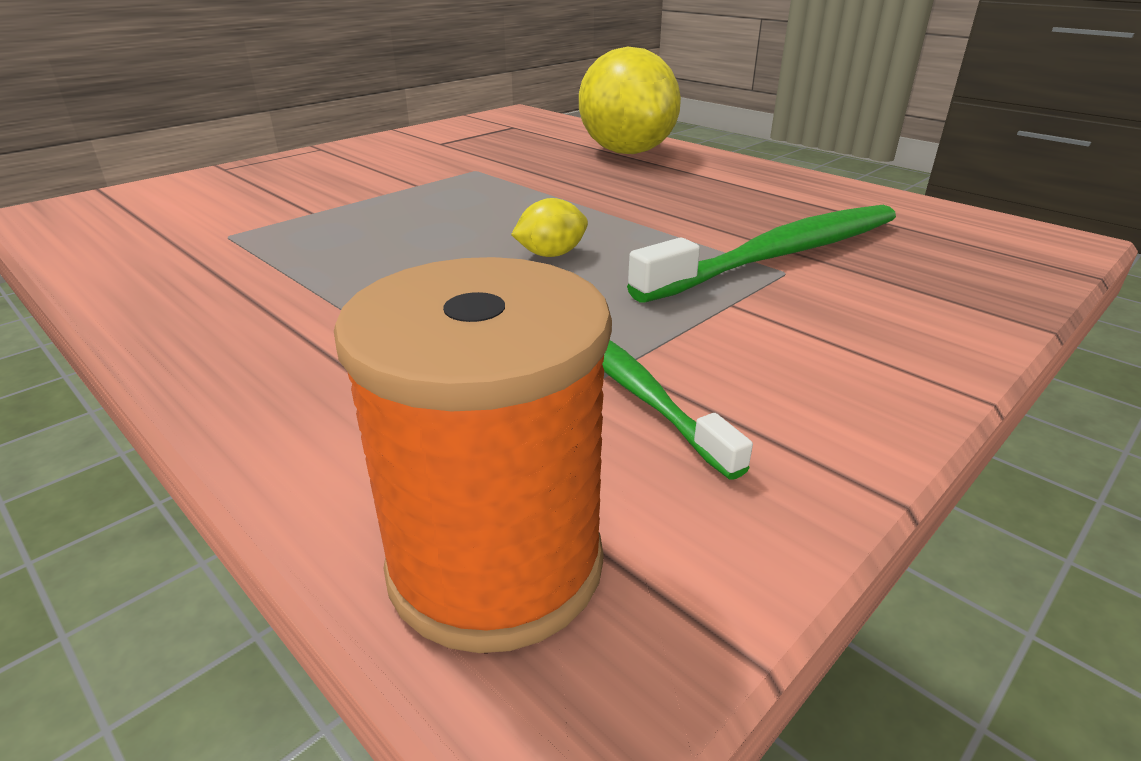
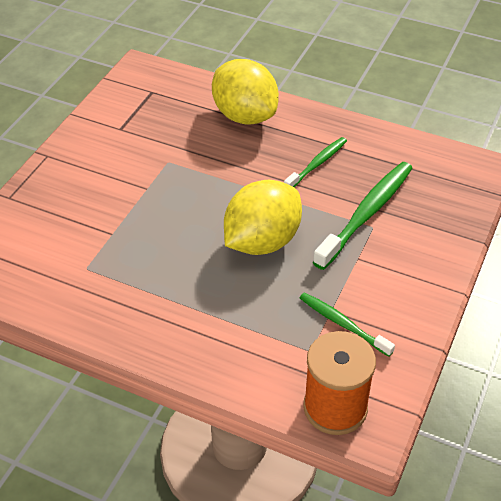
camera: 20 degrees left, 15 degrees up
yellow lemon [511,198,588,257] -> yellow lemon [224,180,302,255], size x2.48
none -> green toothbrush [284,137,347,187]

